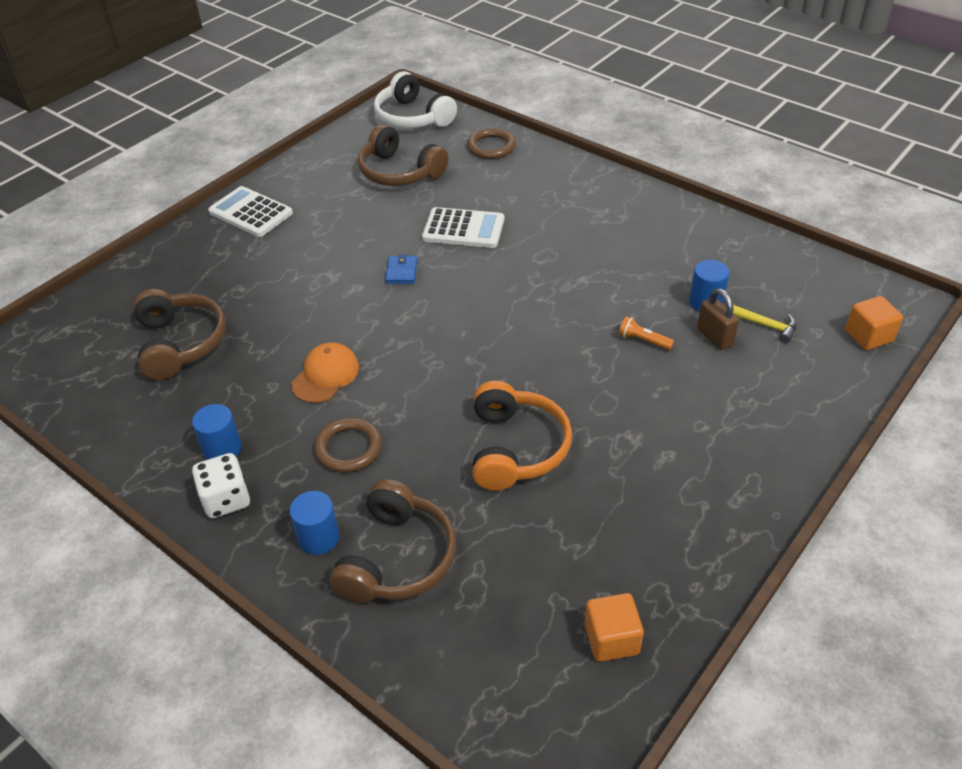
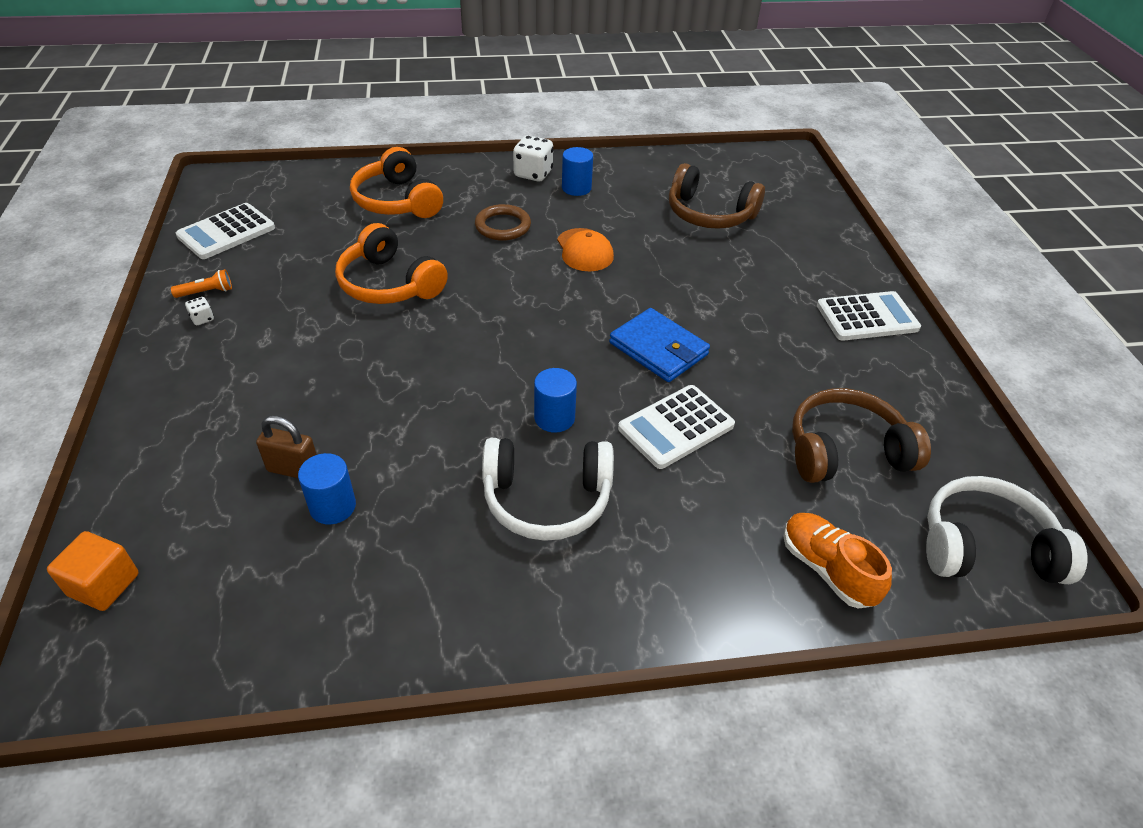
camera: 130 degrees right, 0 degrees up
blue cylinder [290,491,339,555] -> blue cylinder moved to [534,368,577,433]
brown headphones [329,479,457,603] -> orange headphones [350,147,443,218]
blue wallet [385,254,417,284] -> blue wallet [609,308,710,382], size x1.86
brown ring [467,128,516,159] -> orange shoe [783,513,892,609]
orange cube [585,593,644,662] -> white calculator [176,203,275,259]
orange flashlight [619,316,674,350] -> orange flashlight moved to [171,269,232,298]
yellow hammer [733,305,797,343] -> none
none -> white dice [185,297,214,325]
none -> white headphones [482,438,614,541]

